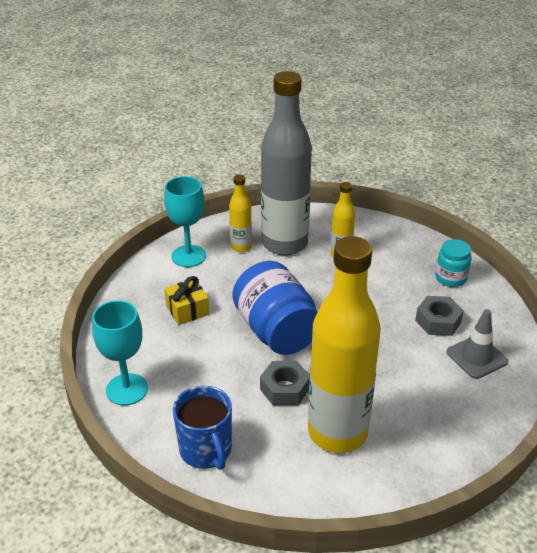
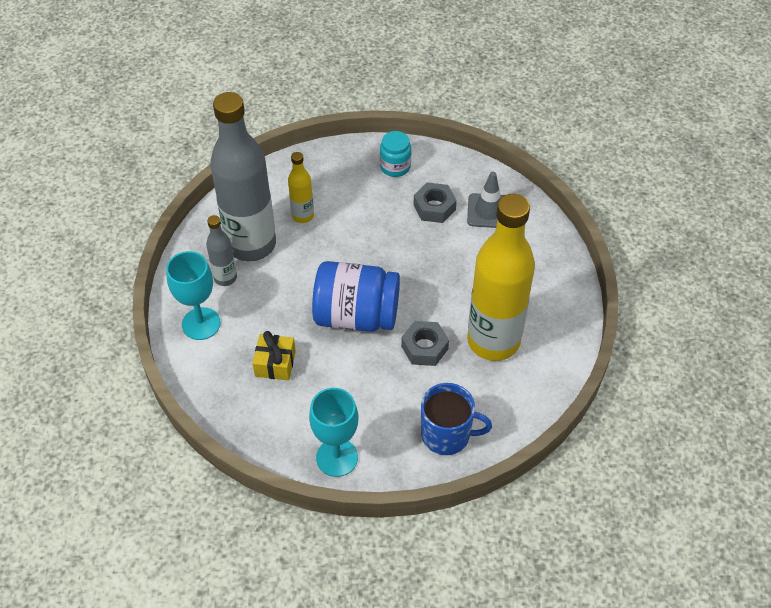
camera: 55 degrees left, 15 degrees up
yellow bottle [229,175,252,252] -> grey bottle [206,215,237,286]

